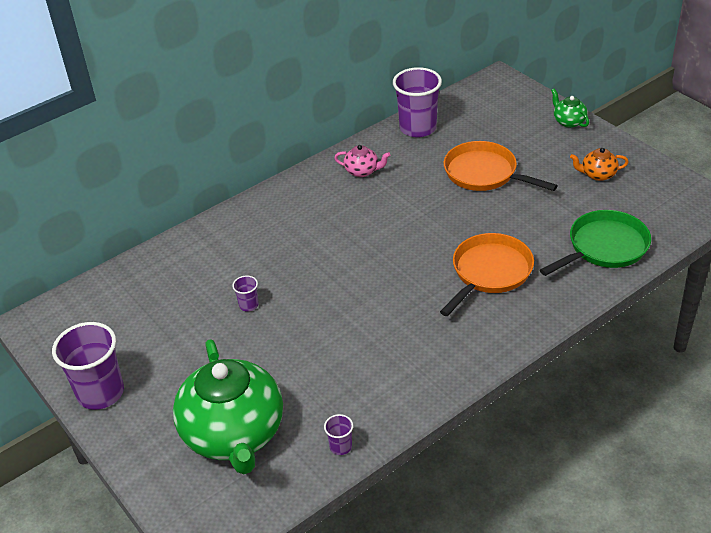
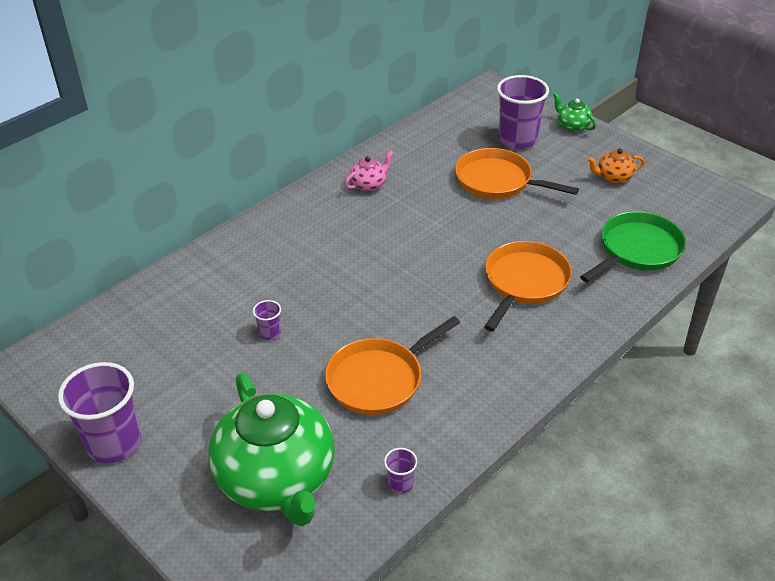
camera: 10 degrees left, 0 degrees up
pink teapot [334,145,390,177] -> pink teapot turned 45 degrees counterclockwise [345,150,394,191]
purple cup [393,67,442,137] -> purple cup moved to [497,75,549,149]
none -> orange pan [325,316,460,415]

